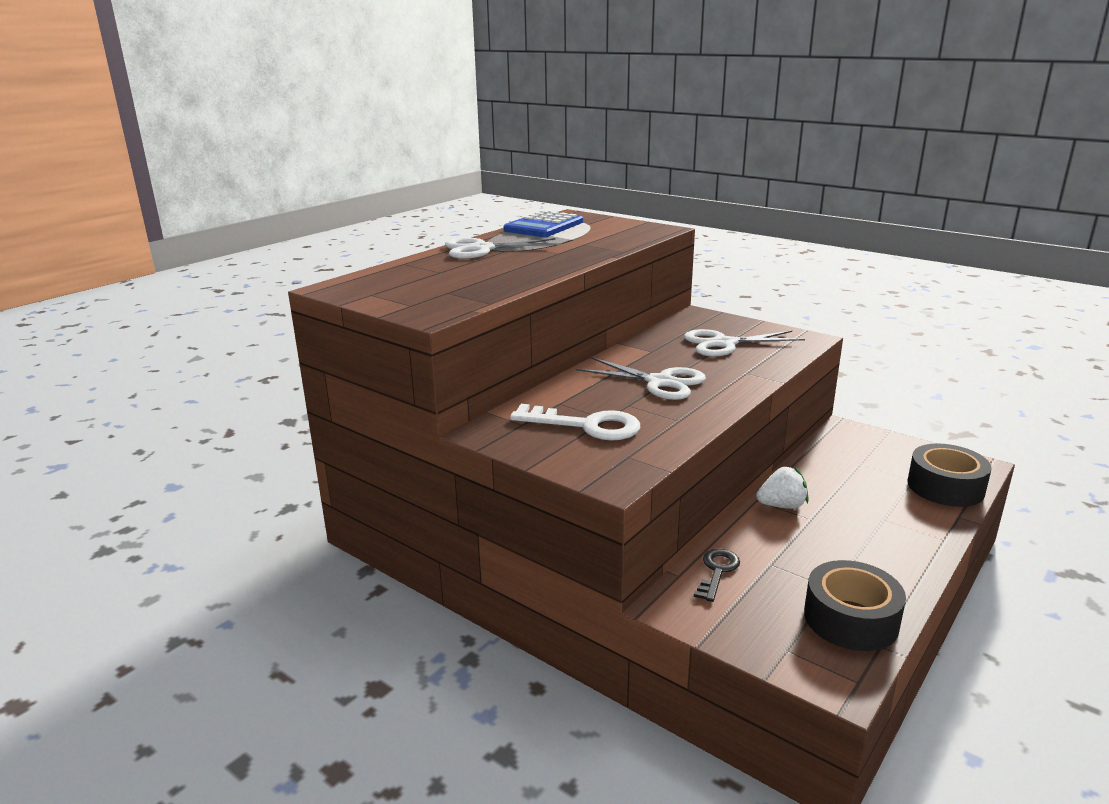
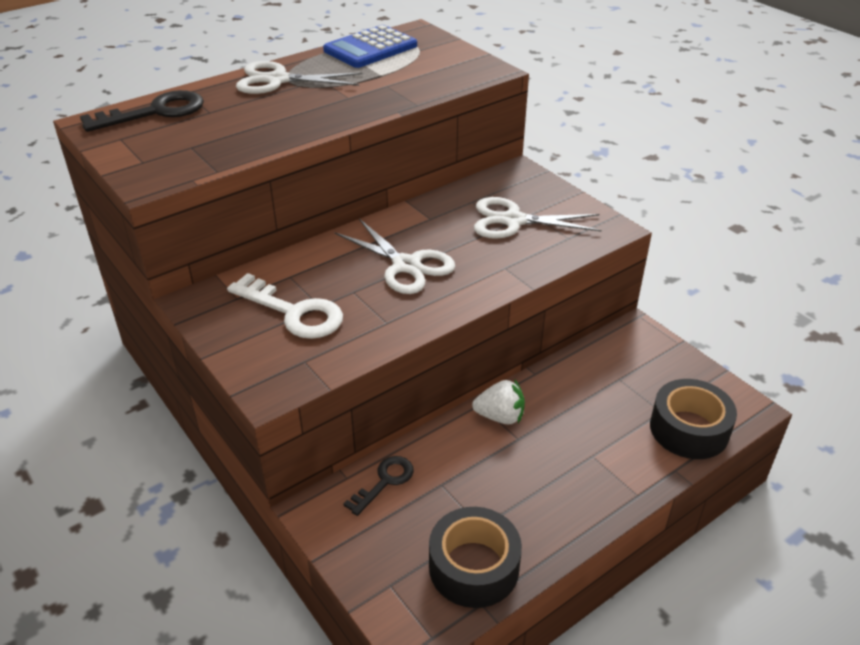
camera: 15 degrees right, 15 degrees up
none -> black key [80,90,204,132]

